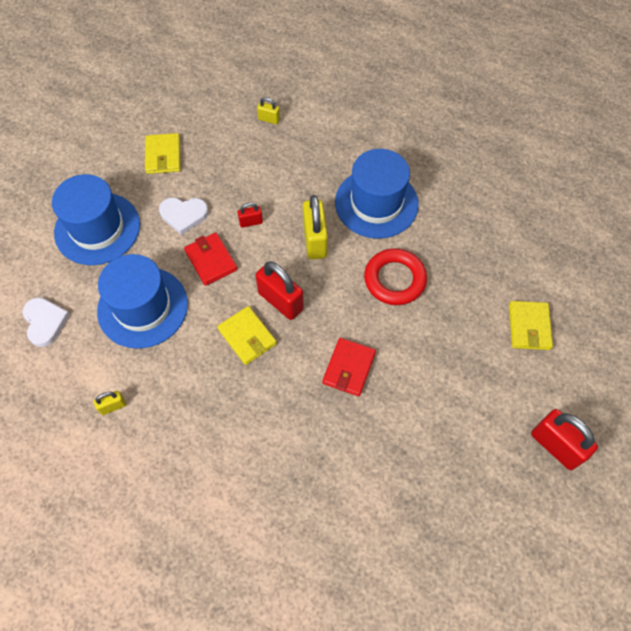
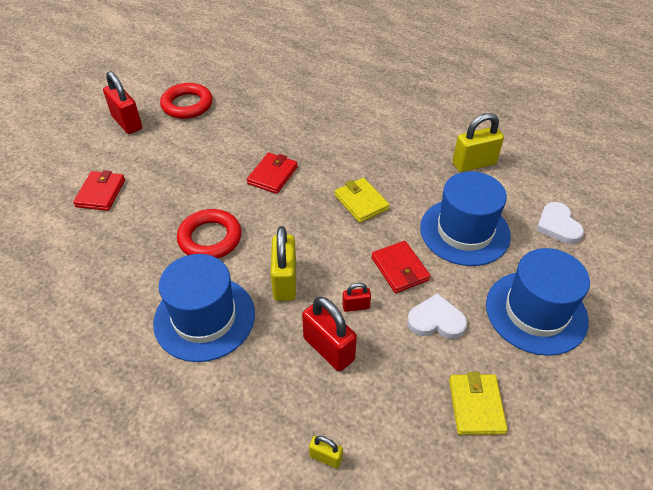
camera: 175 degrees left, 15 degrees down
yellow padlock [94,391,126,415] -> yellow padlock [453,113,504,172], size x1.98
red padlock [255,261,304,320] -> red padlock moved to [302,297,357,371]
yellow wallet [509,301,553,350] -> red wallet [73,170,125,211]
none -> red ring [160,83,213,119]

